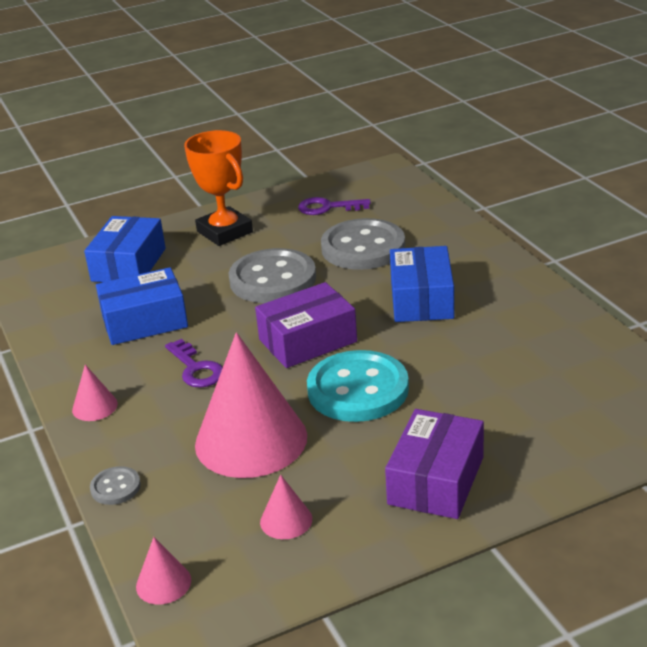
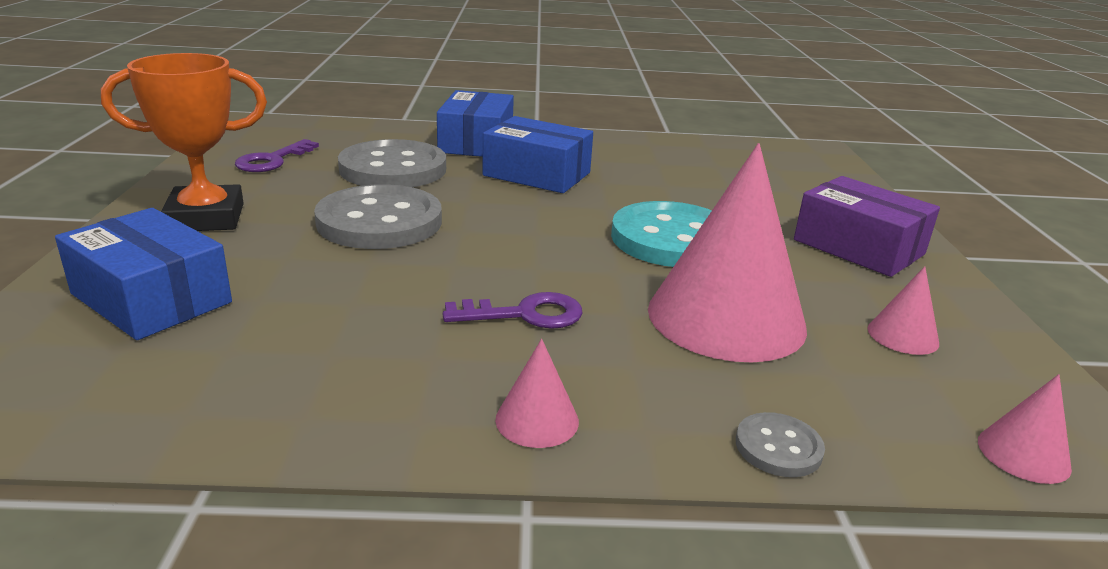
camera: 70 degrees left, 5 degrees down
blue box [96,267,188,345] -> blue box moved to [437,90,514,157]
purple box [255,282,357,368] -> none

